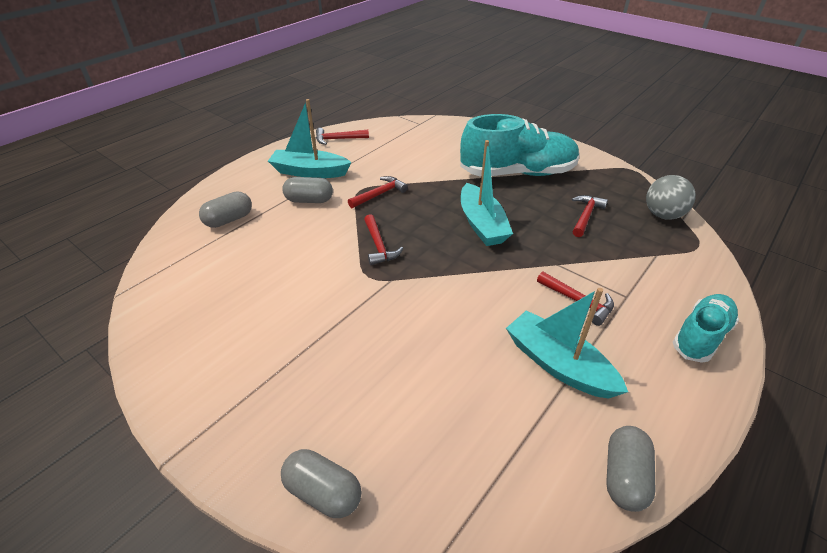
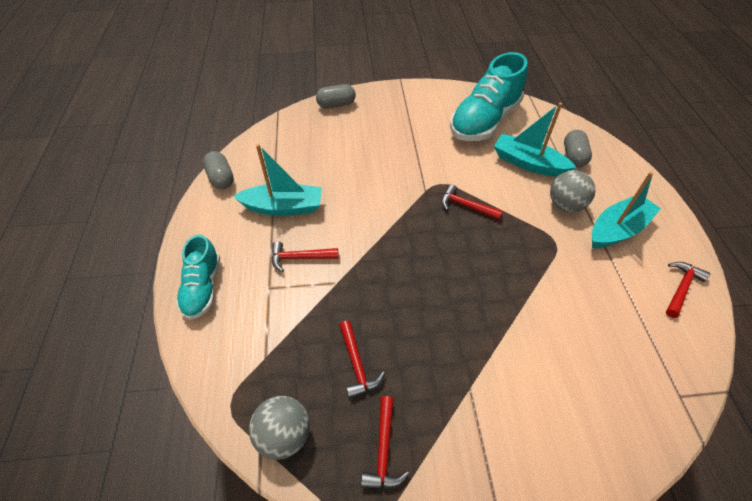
camera: 135 degrees right, 10 degrees up
grey capsule [282,177,333,203] -> grey ball [550,170,595,212]
red hammer [348,176,408,208] -> red hammer moved to [361,396,409,489]
turquoise shoe [460,114,580,176] -> turquoise shoe moved to [450,52,528,141]
turquoise boat [461,140,513,246] -> turquoise boat moved to [494,103,577,177]

